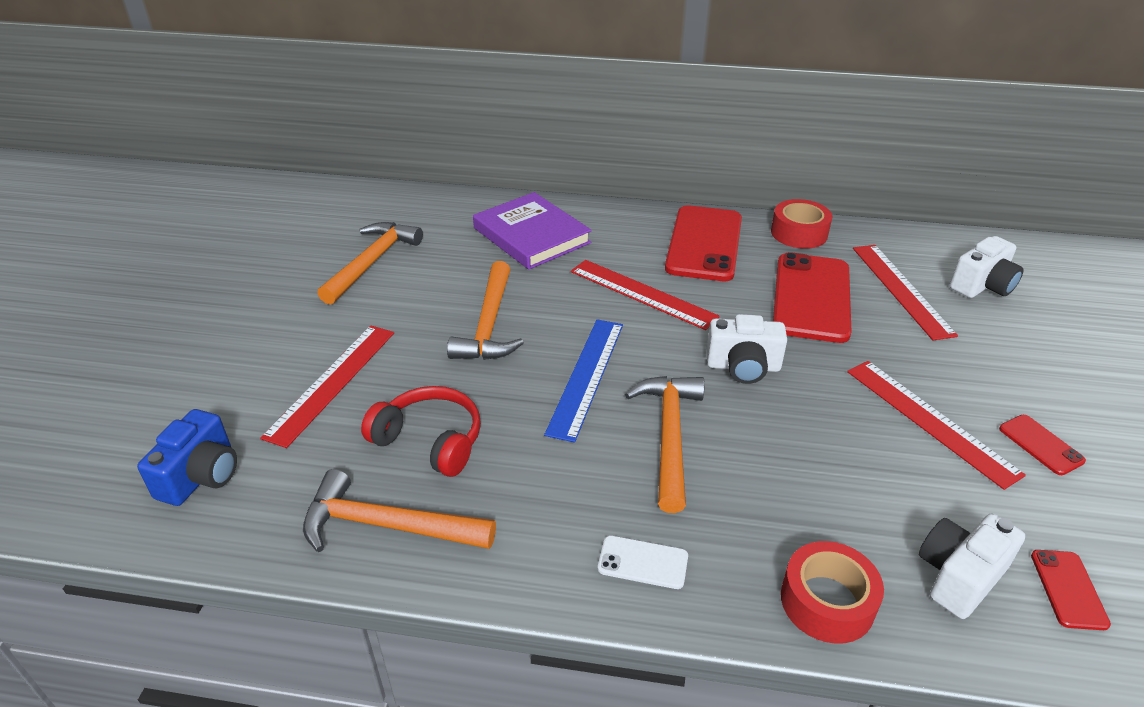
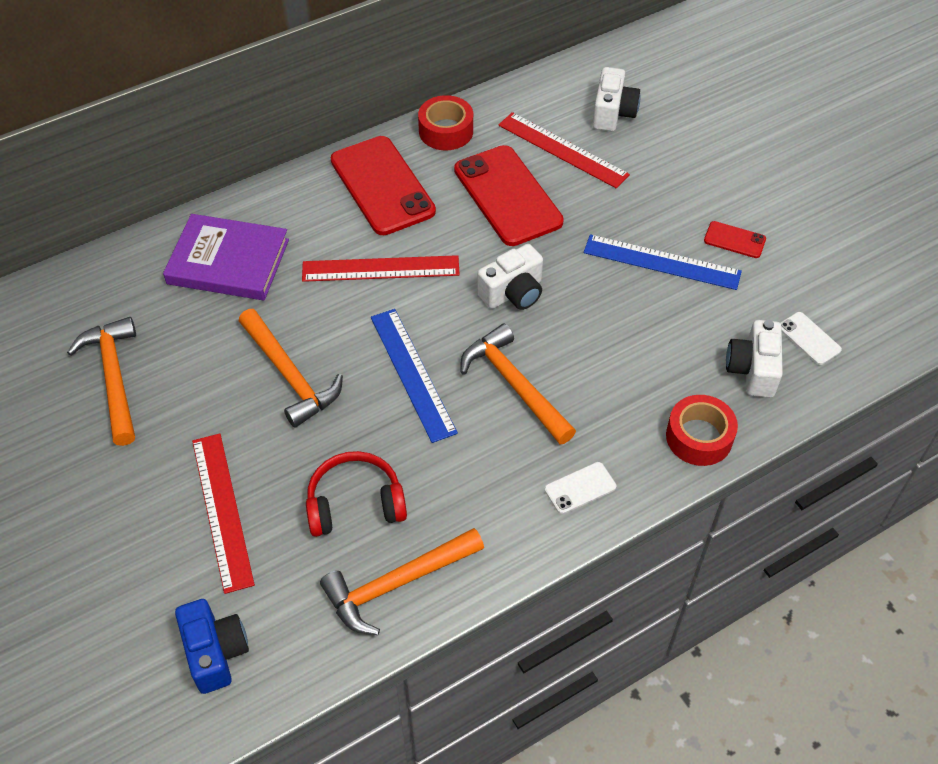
camera: 40 degrees left, 15 degrees up
red ruler [847,361,1026,490] -> blue ruler [584,234,742,290]
red phone [1031,550,1111,630] -> white phone [780,312,842,365]

